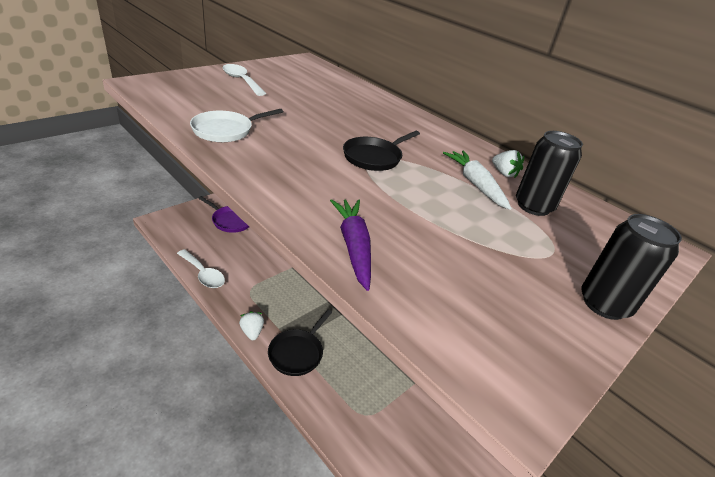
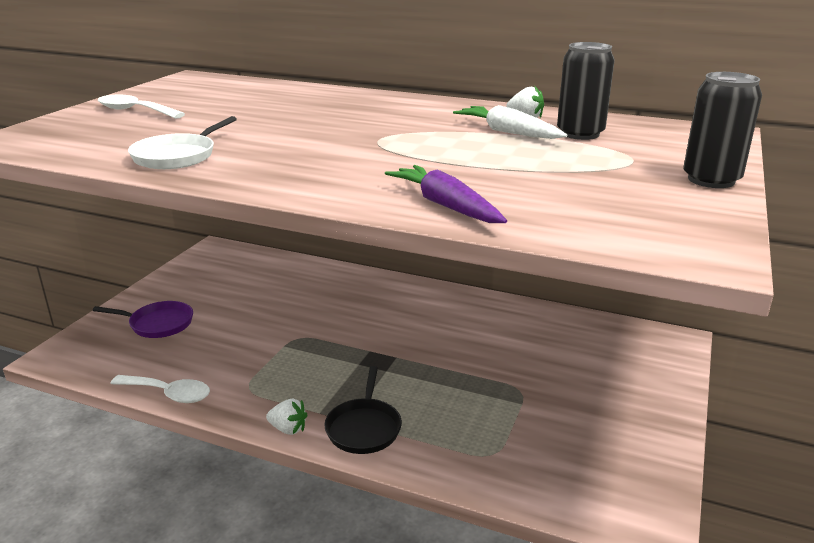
camera: 20 degrees left, 10 degrees down
white strawberry [239,311,264,340] -> white strawberry turned 150 degrees clockwise [266,399,307,435]
black pan [343,131,420,171] -> none

